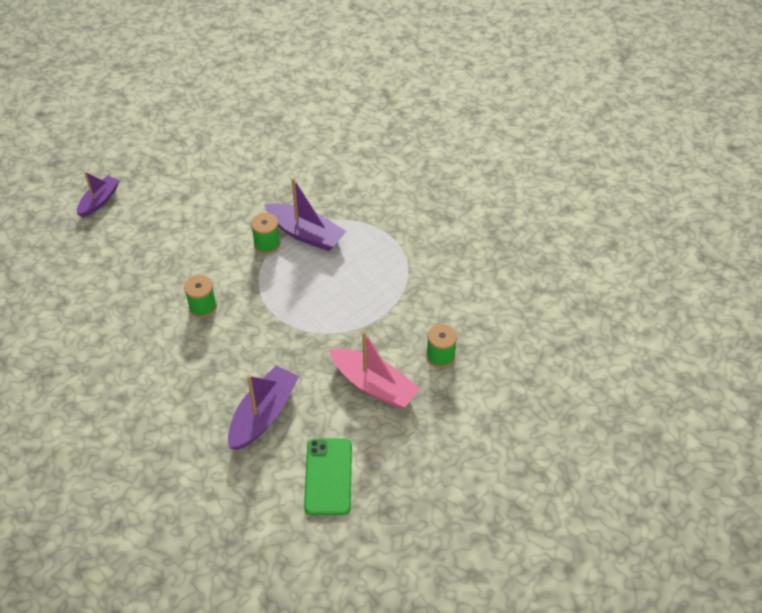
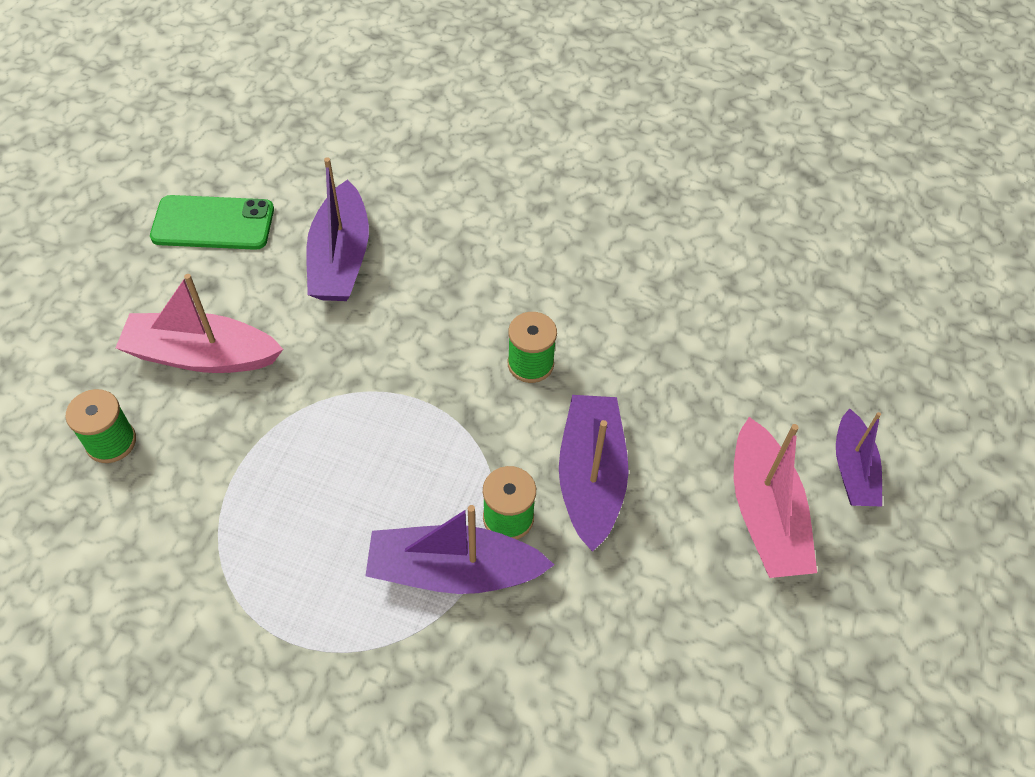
camera: 150 degrees right, 5 degrees up
green phone [304,438,352,515] -> green phone turned 60 degrees counterclockwise [150,195,274,250]
none -> purple boat [559,395,629,552]
none -> pink boat [734,417,817,578]

